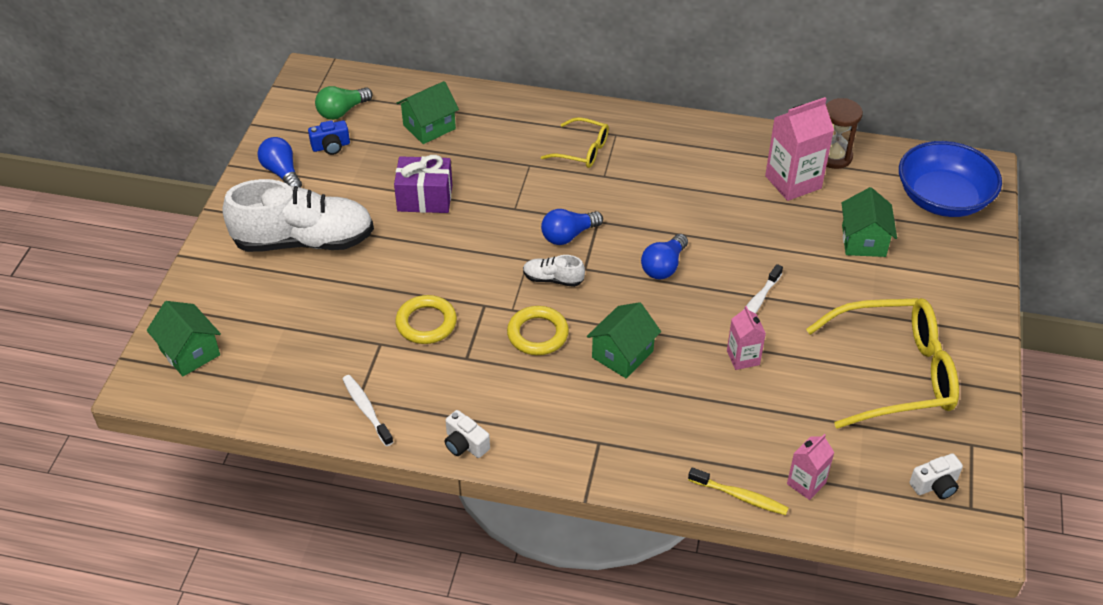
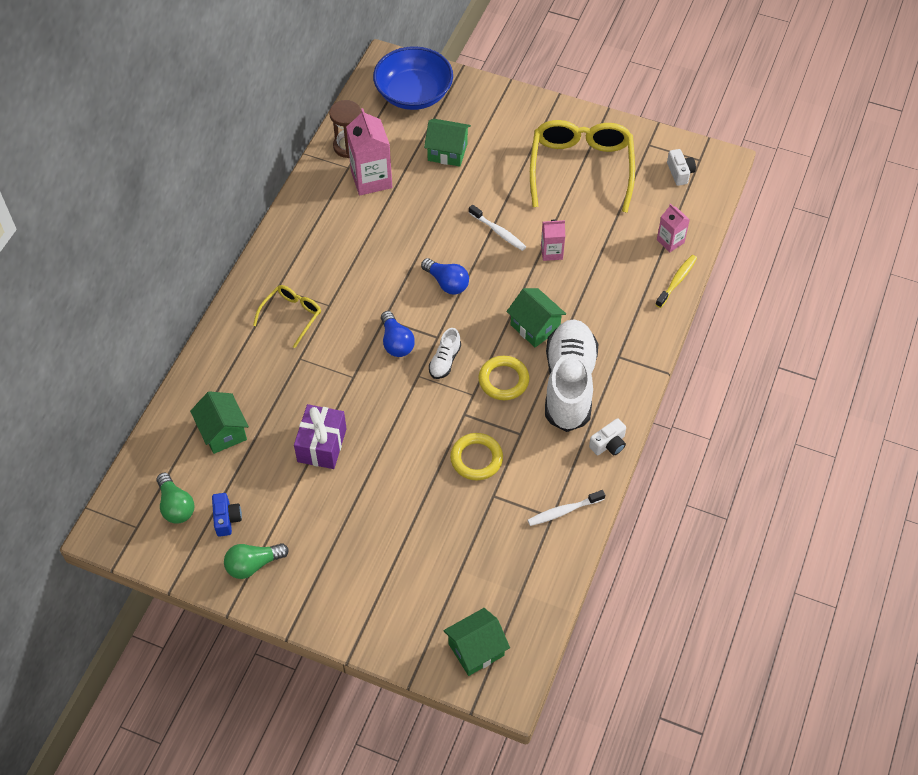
camera: 80 degrees left, 10 degrees up
white shoe [223,179,374,252] -> white shoe moved to [545,319,598,432]
blue light bulb [258,137,302,188] -> green light bulb [224,543,289,579]

